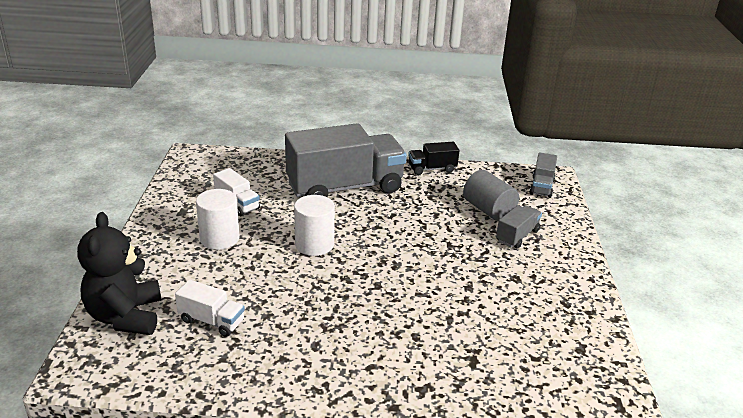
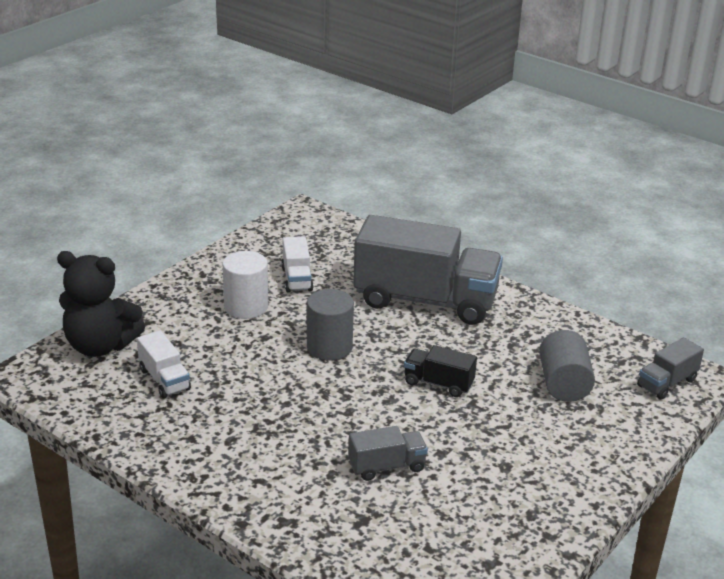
camera: 35 degrees right, 0 degrees up
black teddy bear [77,212,161,335] -> black teddy bear turned 105 degrees counterclockwise [57,251,145,357]
white cylinder [294,195,335,256] -> grey cylinder [307,289,354,361]
black truck [408,142,459,175] -> black truck moved to [404,345,477,397]
grey truck [496,205,542,249] -> grey truck moved to [348,426,428,481]

